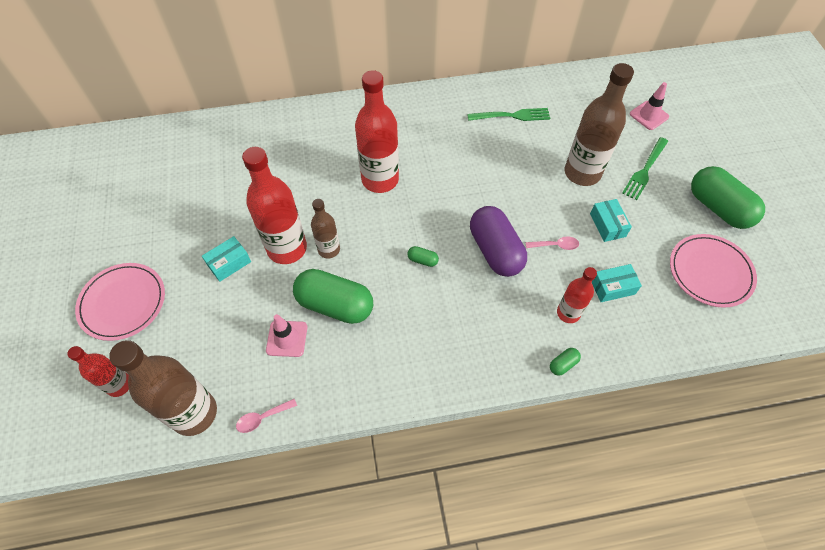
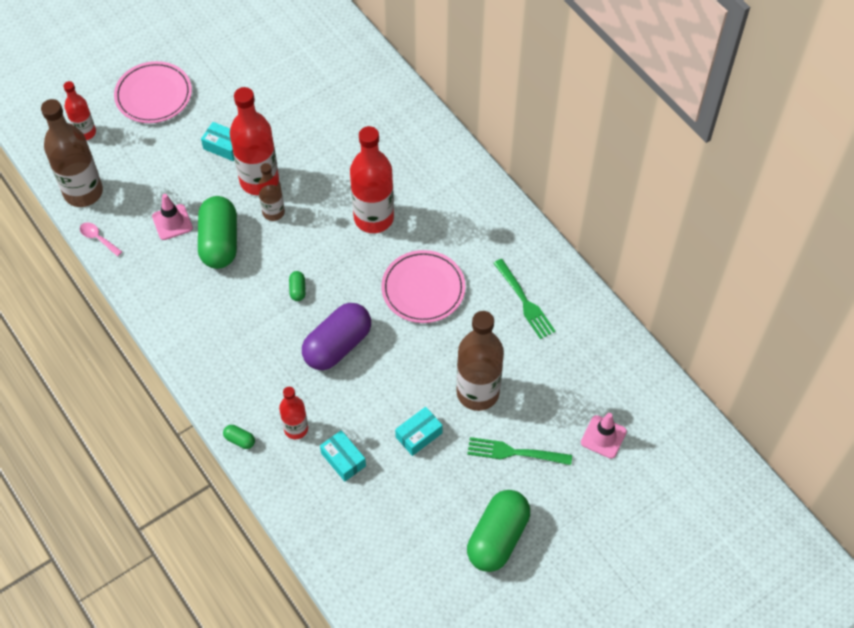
camera: 65 degrees right, 0 degrees up
pink spoon [526,236,579,250] -> none
pink plate [670,234,757,308] -> pink plate moved to [381,250,465,323]

